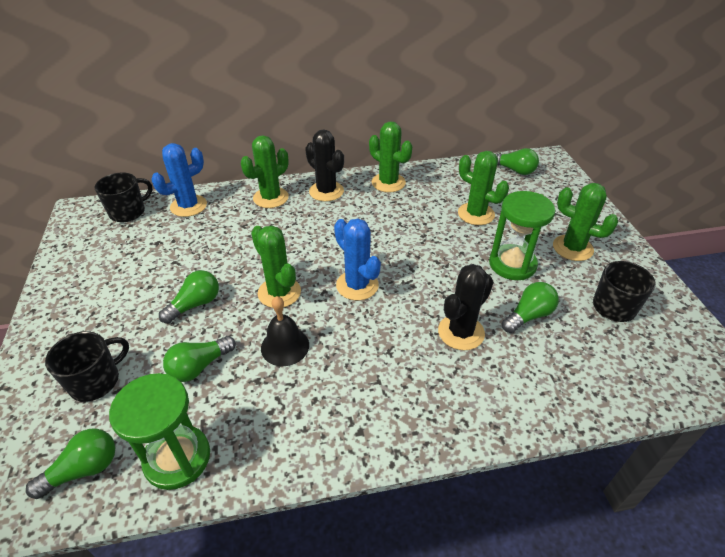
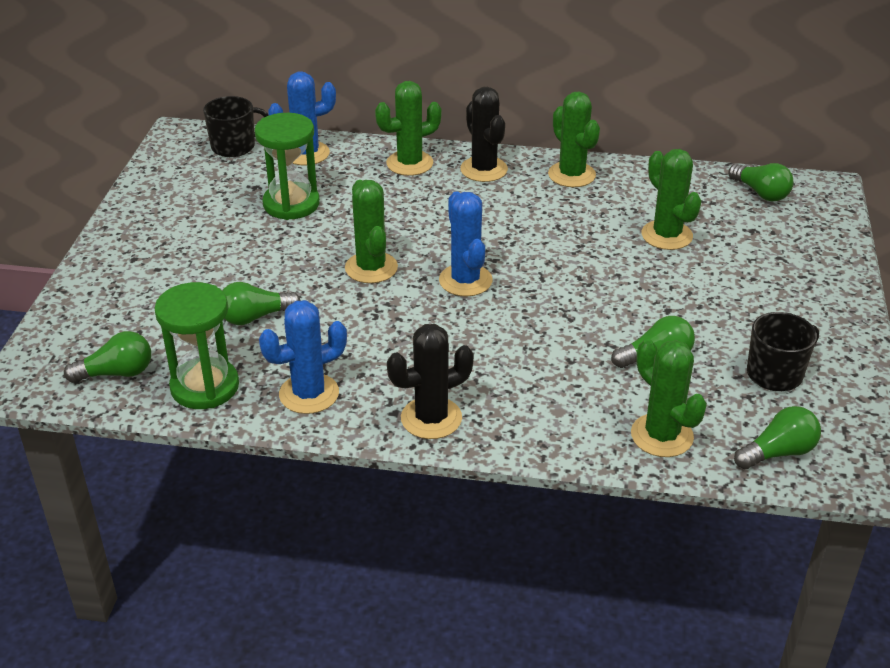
camera: 20 degrees right, 5 degrees down
black mug [45,331,129,402] -> none
green light bulb [159,270,219,323] -> green light bulb moved to [734,406,821,469]
black bell [261,296,309,366] -> none
black cactus [438,264,493,350] -> black cactus moved to [387,324,474,439]
green hourglass [489,191,556,280] -> green hourglass moved to [255,113,320,220]
green cactus [553,183,618,261] -> green cactus moved to [631,339,707,457]
none -> blue cactus [259,300,347,414]

